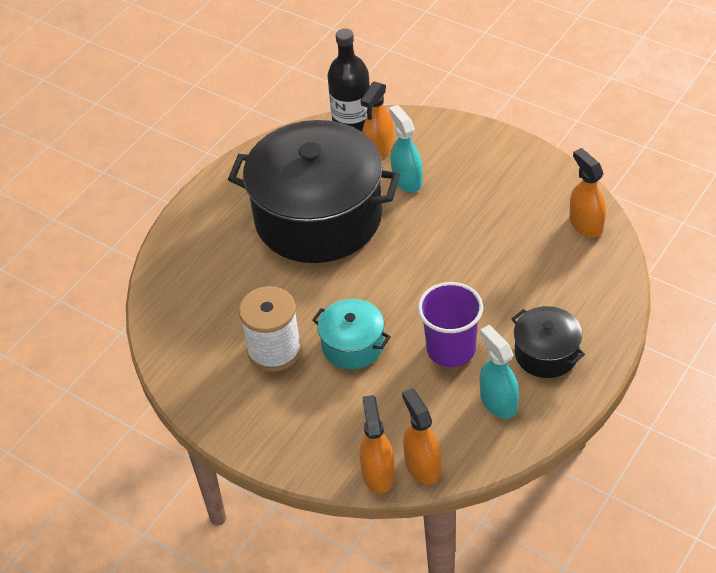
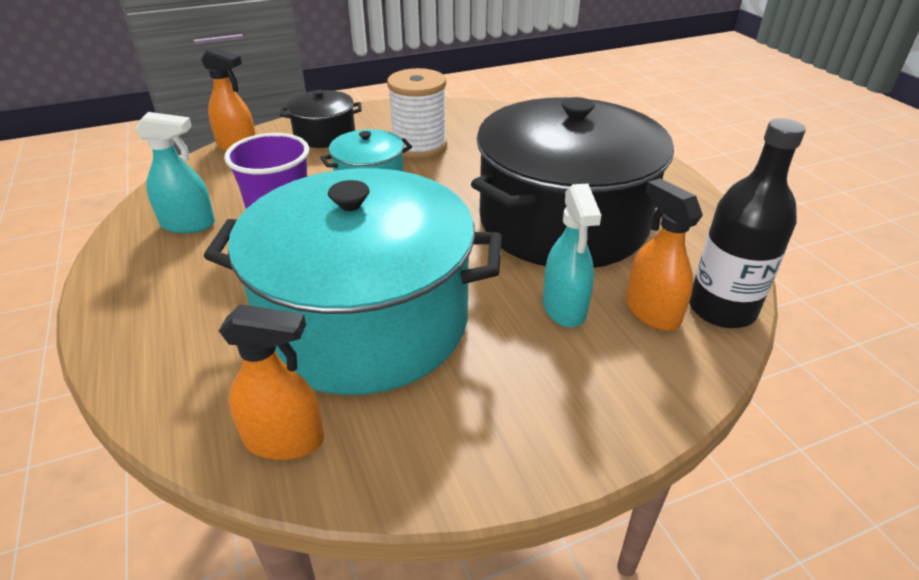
camera: 120 degrees right, 10 degrees down
turquoise spray bottle [389,105,423,193] -> turquoise spray bottle turned 75 degrees clockwise [543,184,601,327]
orange spray bottle [402,388,441,485] -> none
black pot [512,306,585,378] -> black pot moved to [280,90,362,148]
none -> turquoise pot [204,168,502,395]

